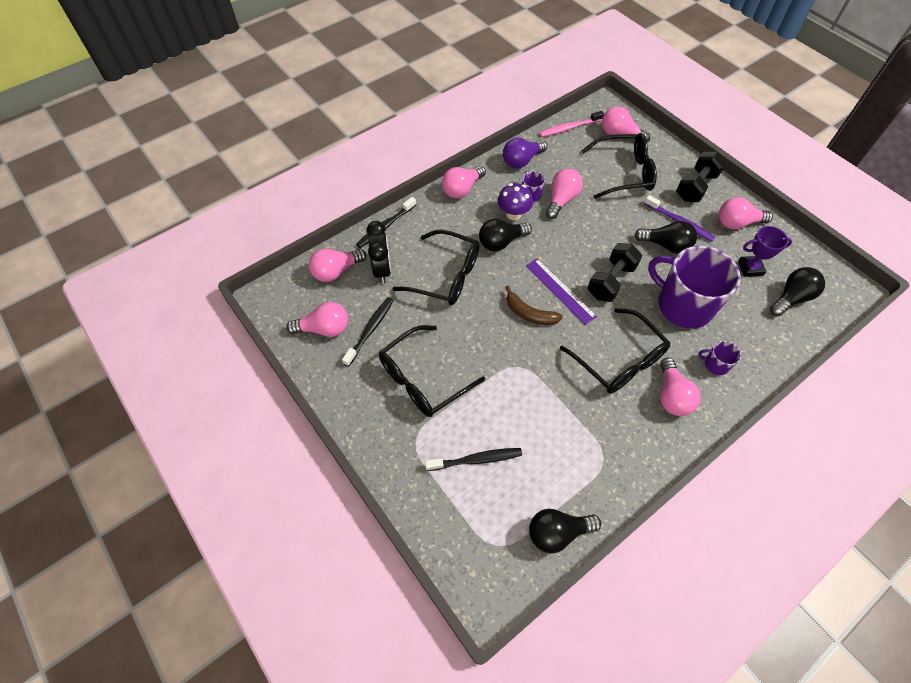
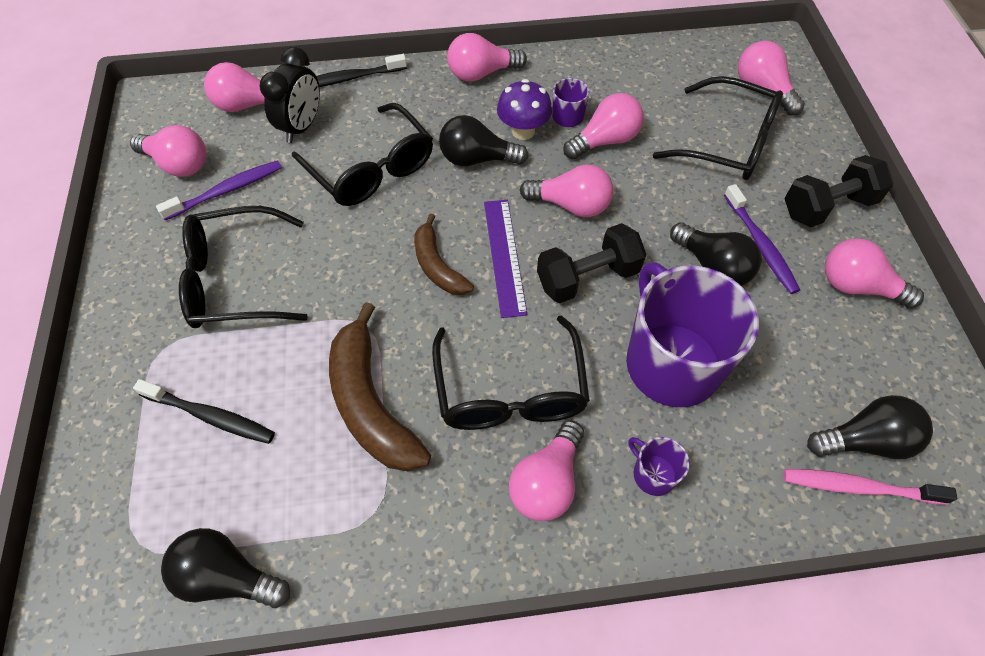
camera: 30 degrees right, 0 degrees up
black toothbrush [342,297,394,366] -> purple toothbrush [156,160,282,220]
purple light bulb [503,138,547,169] -> none
pink toothbrush [539,111,604,137] -> pink toothbrush moved to [784,469,957,505]
purple trophy [738,226,792,277] -> none
none -> brown banana [329,302,431,471]
none -> pink light bulb [520,164,613,217]

